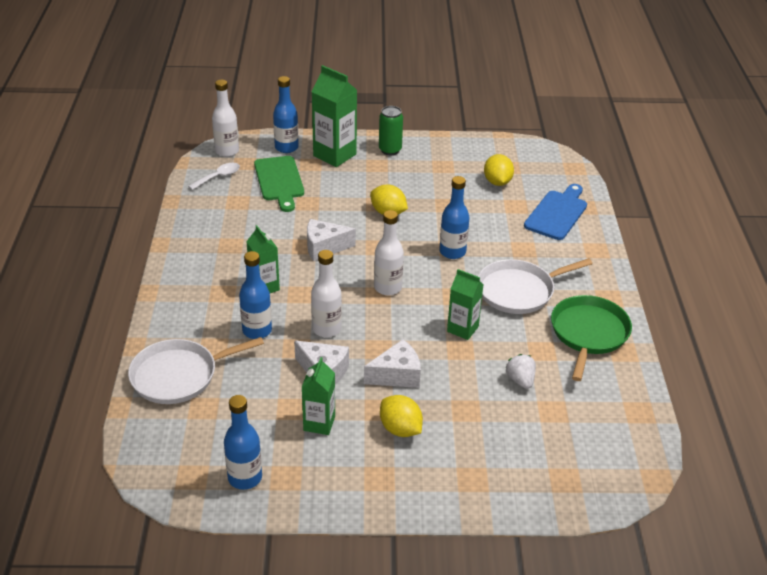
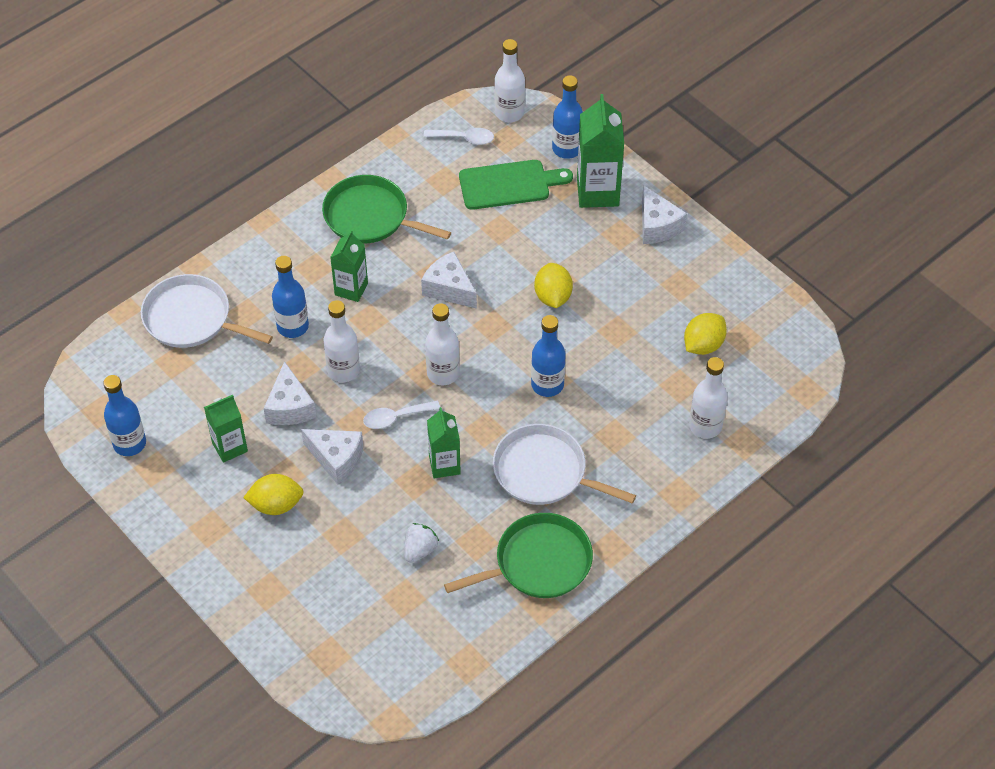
camera: 50 degrees right, 15 degrees up
green cutting board [254,156,304,212] -> green cutting board turned 135 degrees counterclockwise [459,160,573,210]
green can [379,106,403,155] -> white cheese [642,185,687,244]
yellow lemon [380,395,423,437] -> yellow lemon turned 75 degrees clockwise [243,474,304,515]
blue cutting board [524,184,587,240] -> white bottle [689,357,728,439]
none -> green pan [322,175,451,244]
none -> white spoon [363,401,440,429]

